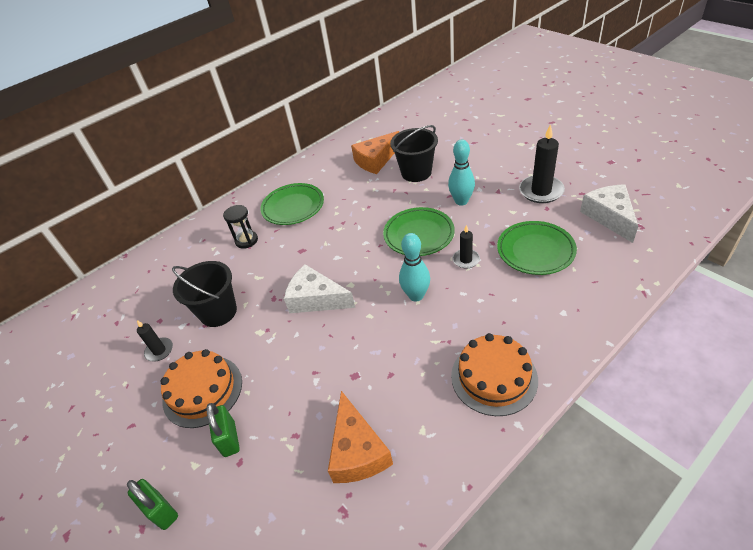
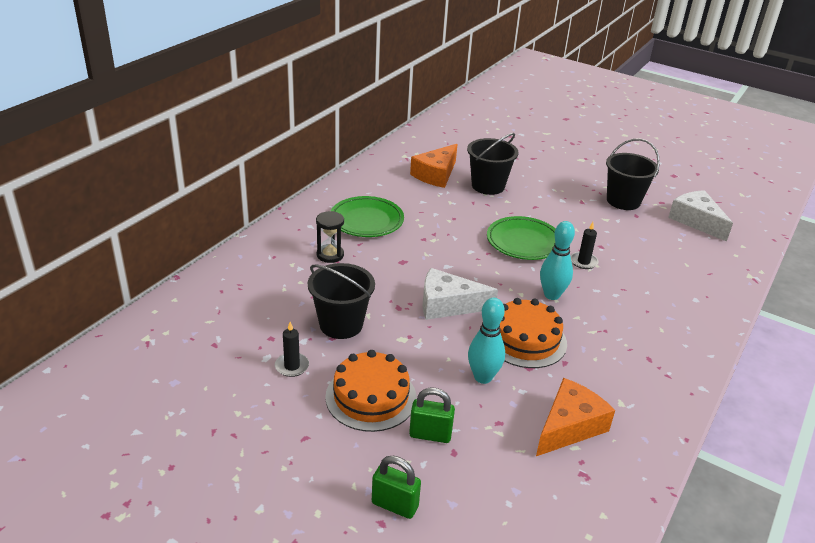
camera: 25 degrees left, 10 degrees down
green padlock [206,403,240,457] -> green padlock turned 45 degrees counterclockwise [409,388,455,443]
orange cheese [328,391,393,483] -> orange cheese turned 105 degrees counterclockwise [536,378,615,456]
turquoise bowling pin [448,139,475,206] -> turquoise bowling pin moved to [468,298,505,384]
orange cake [451,333,538,416] -> orange cake moved to [500,298,567,368]
green plate [497,221,577,275] -> none
black candle [519,124,565,203] -> black bucket [606,138,660,210]

